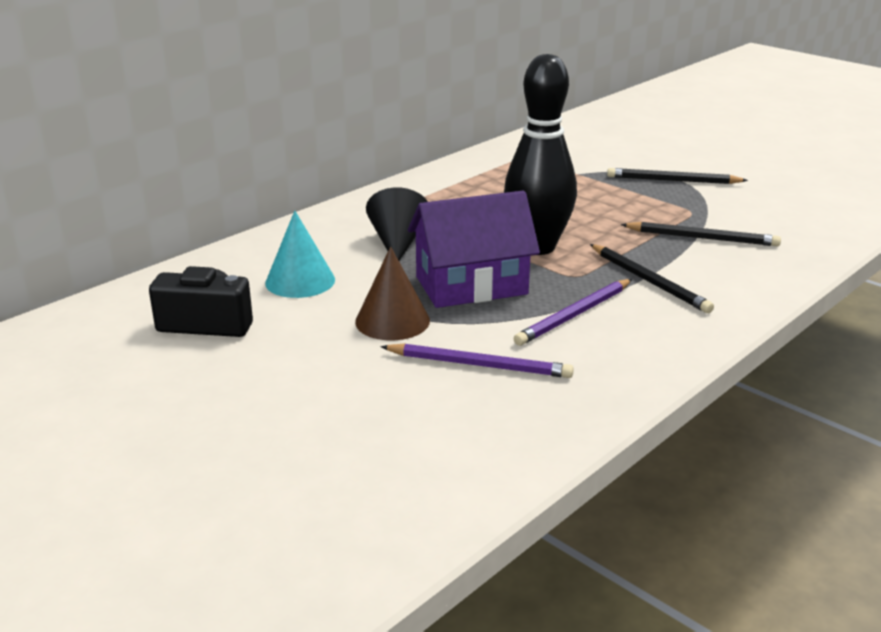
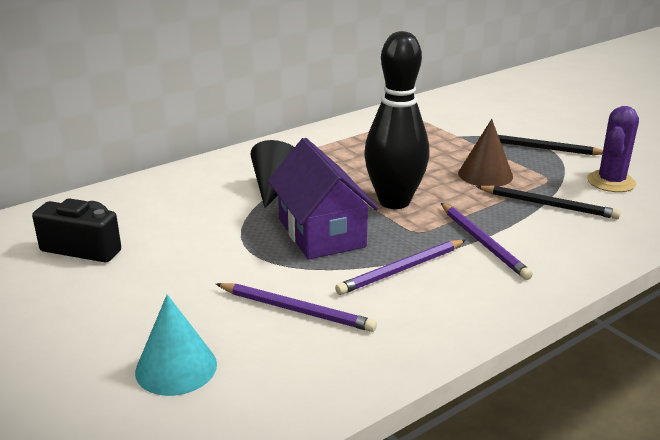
camera: 10 degrees right, 0 degrees up
turquoise cone [265,210,335,298] -> turquoise cone moved to [135,294,217,396]
brown cone [355,246,430,340] -> brown cone moved to [458,119,513,187]
purple house [408,191,540,308] -> purple house turned 75 degrees clockwise [268,138,379,260]
black pencil [590,244,714,313] -> purple pencil [441,203,533,280]
none -> purple cactus [587,106,639,192]

